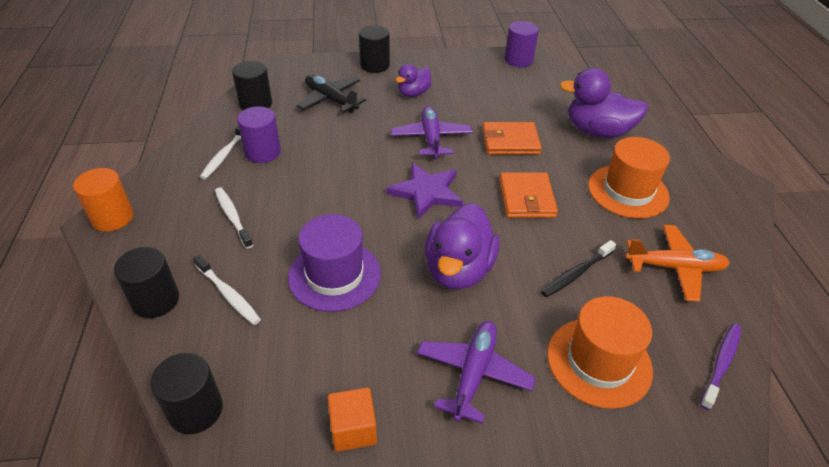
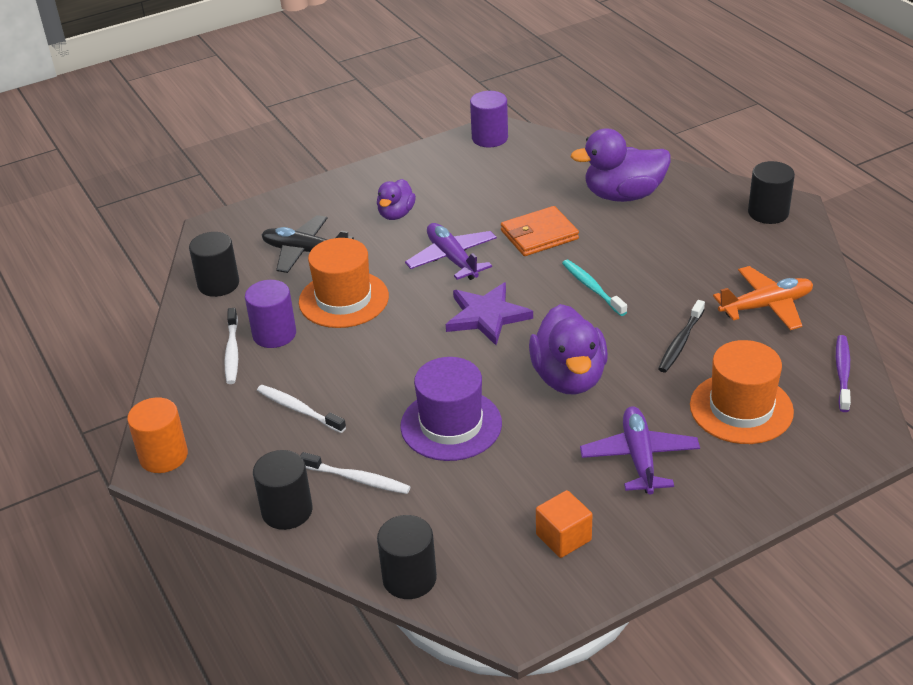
camera: 20 degrees left, 5 degrees down
black cylinder [359,25,390,73] -> black cylinder moved to [748,161,795,224]
orange wallet [500,172,558,218] -> turquoise toothbrush [562,260,627,316]
orange hat [588,137,670,218] -> orange hat moved to [299,238,389,328]

